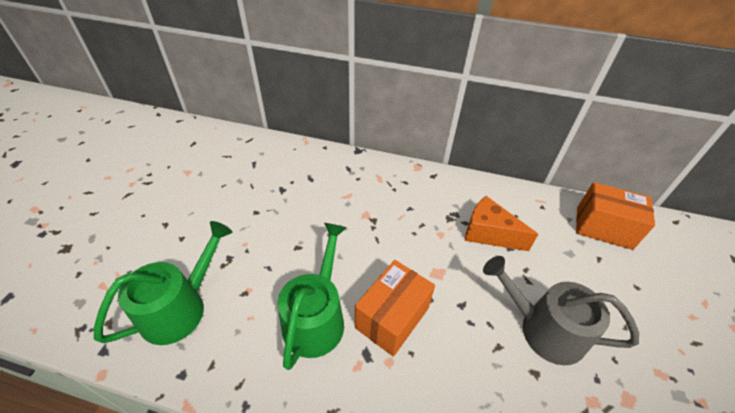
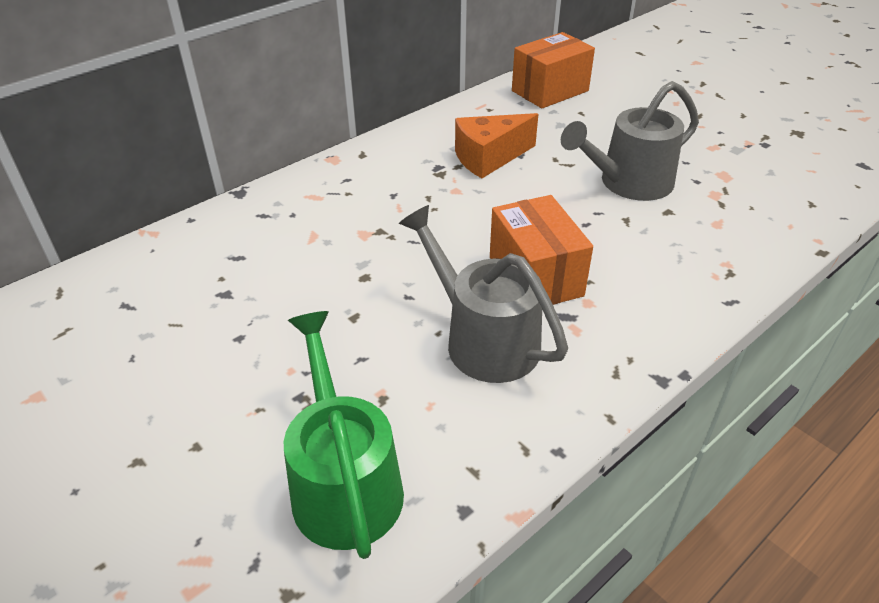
camera: 55 degrees left, 5 degrees down
green watering can [278,223,347,370] -> grey watering can [399,205,568,383]

